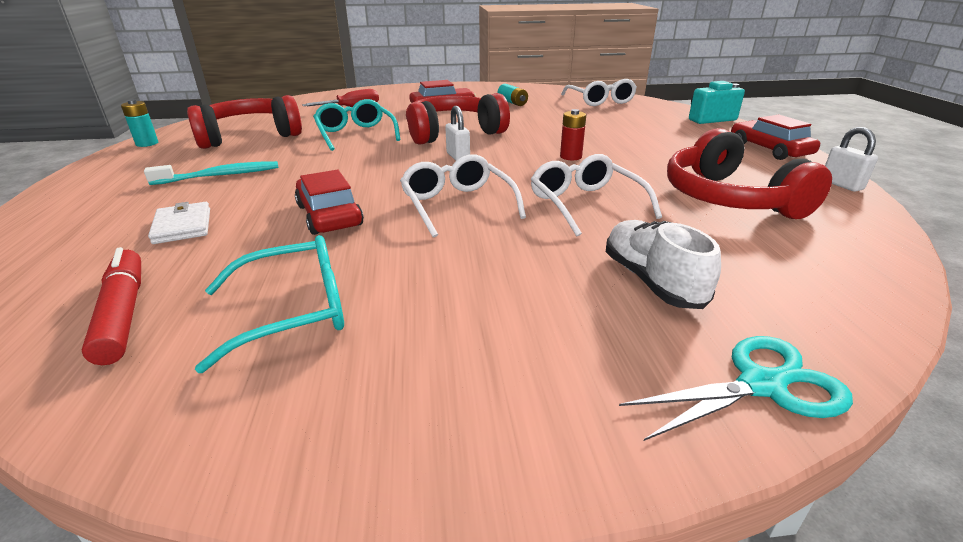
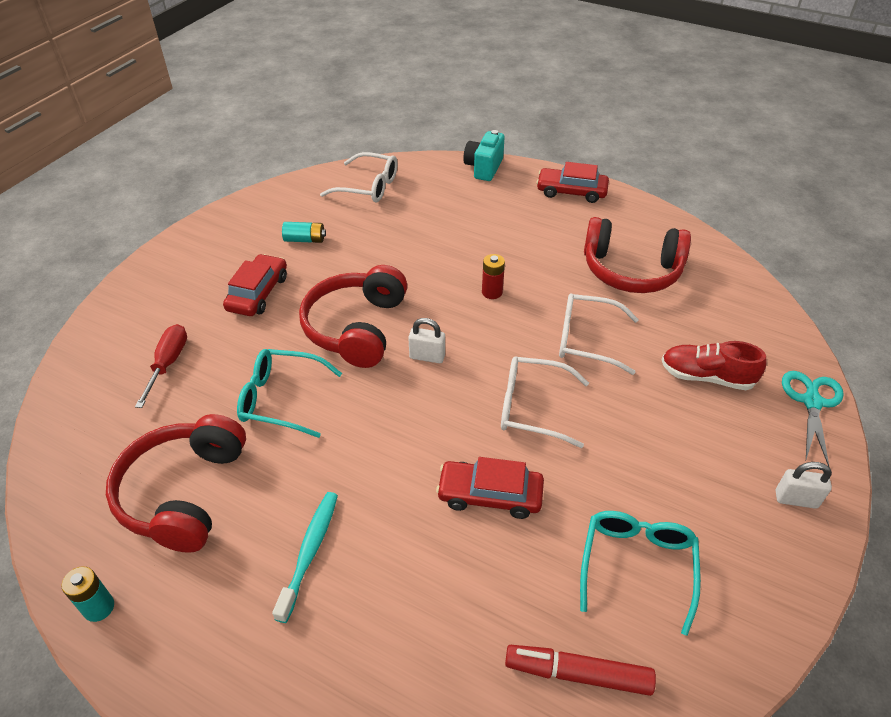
camera: 55 degrees left, 15 degrees up
white wallet [148,202,210,244] -> none
white shoe [606,220,721,309] -> red shoe [661,341,767,390]
white padlock [825,127,878,192] -> white padlock moved to [776,462,832,509]

